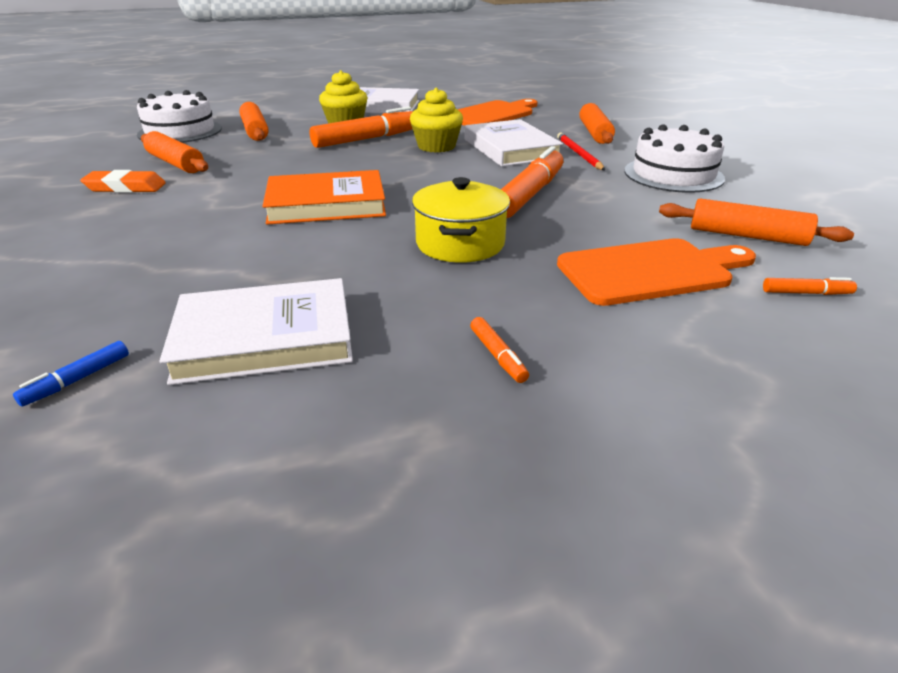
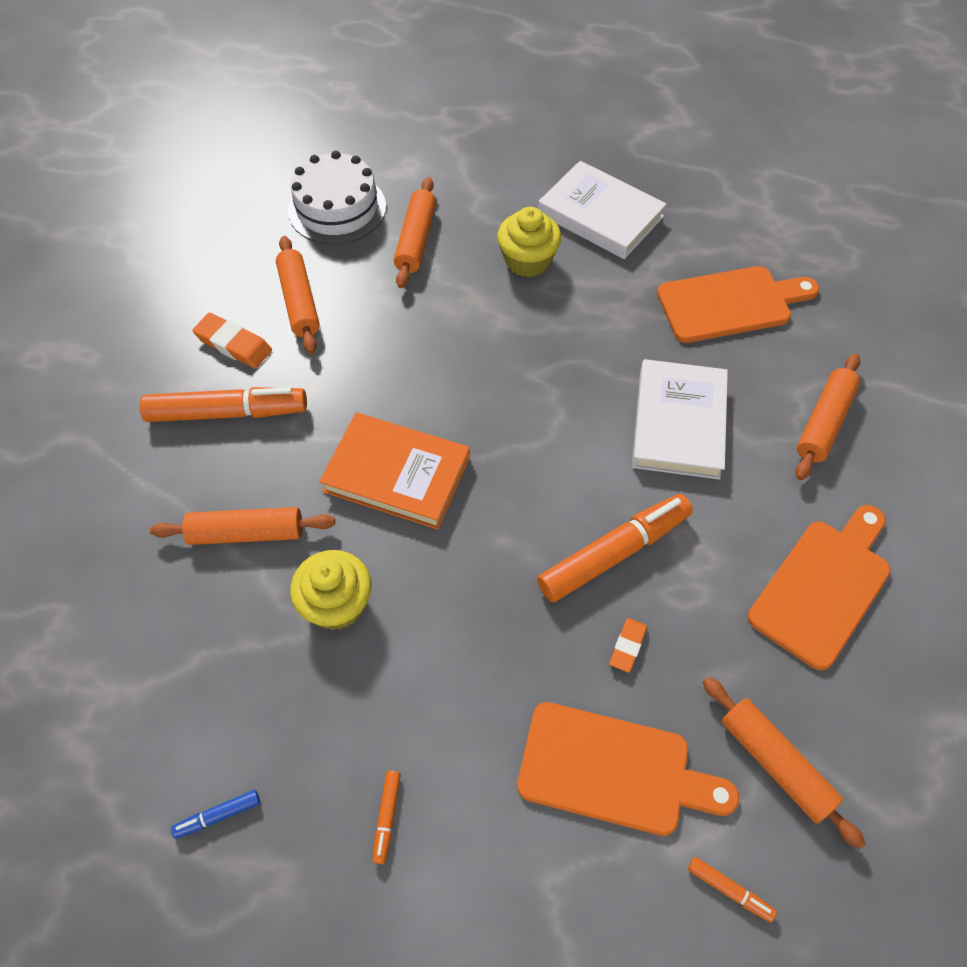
camera: 30 degrees right, 25 degrees up
blue marker [13,341,129,407] -> blue marker moved to [171,790,260,839]
white book [159,278,353,385] -> none
orange marker [310,106,413,148] -> orange marker moved to [140,387,307,422]
yellow cupcake [410,88,463,153] -> yellow cupcake moved to [290,550,372,630]
yellow pot [412,177,510,263] -> none
red pencil [557,132,605,170] -> none
white cake [624,124,725,193] -> orange cutting board [747,505,891,671]
none -> orange rolling pin [150,507,335,545]
none -> orange eraser [609,618,647,673]

